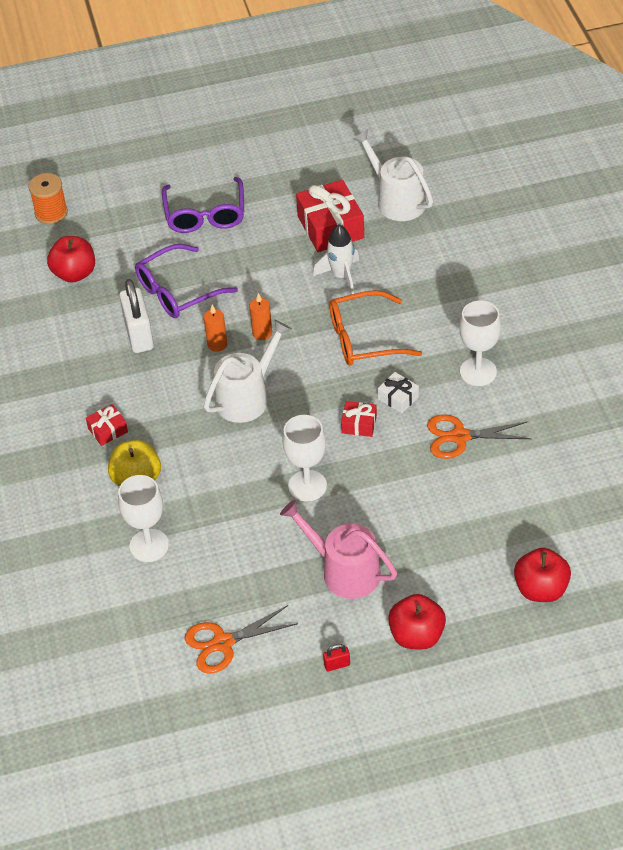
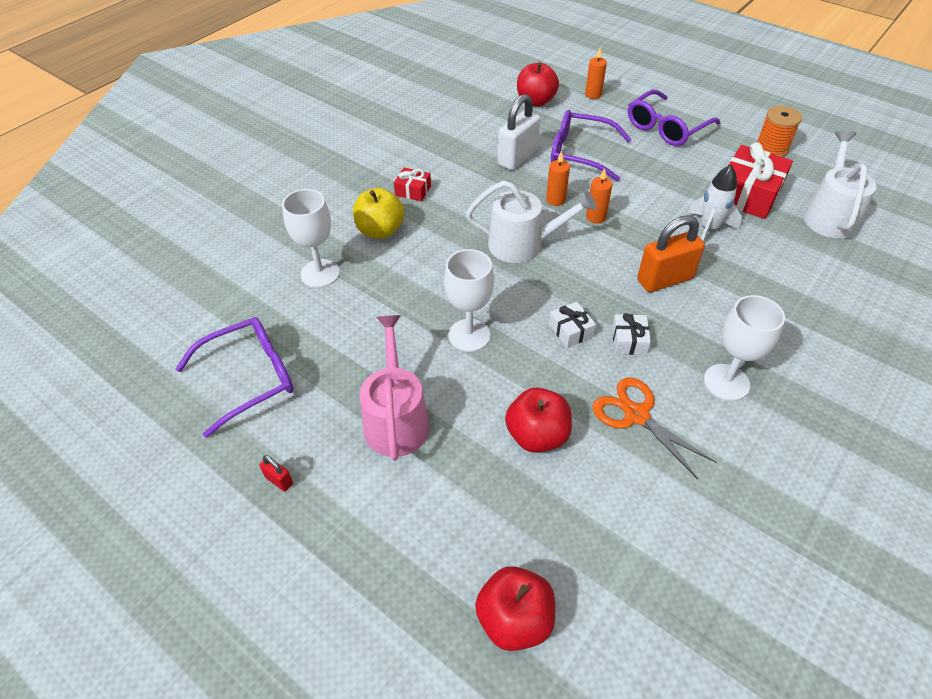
camera: 50 degrees right, 0 degrees up
orange spool [29,173,68,224] -> orange spool moved to [757,106,802,157]
orange scissors [185,605,298,674] -> purple glasses [176,317,294,438]
orange glasses [329,290,422,366] -> orange padlock [637,215,705,292]
red gift [341,401,377,437] -> white gift [549,302,596,348]
red apple [388,594,446,650] -> red apple moved to [505,388,572,453]
none -> orange candle [585,48,607,99]

